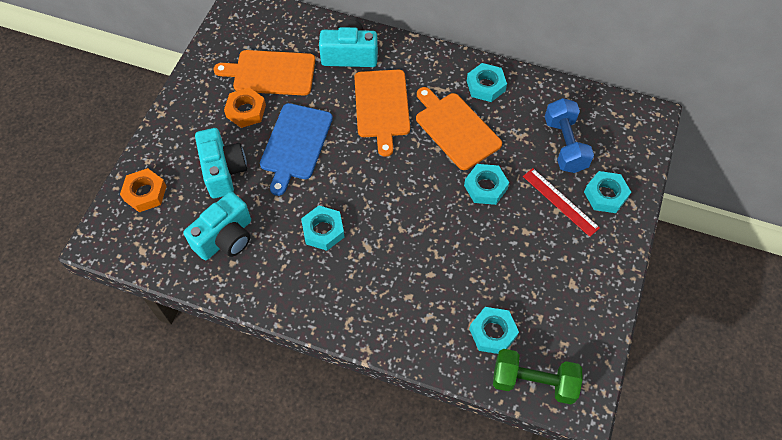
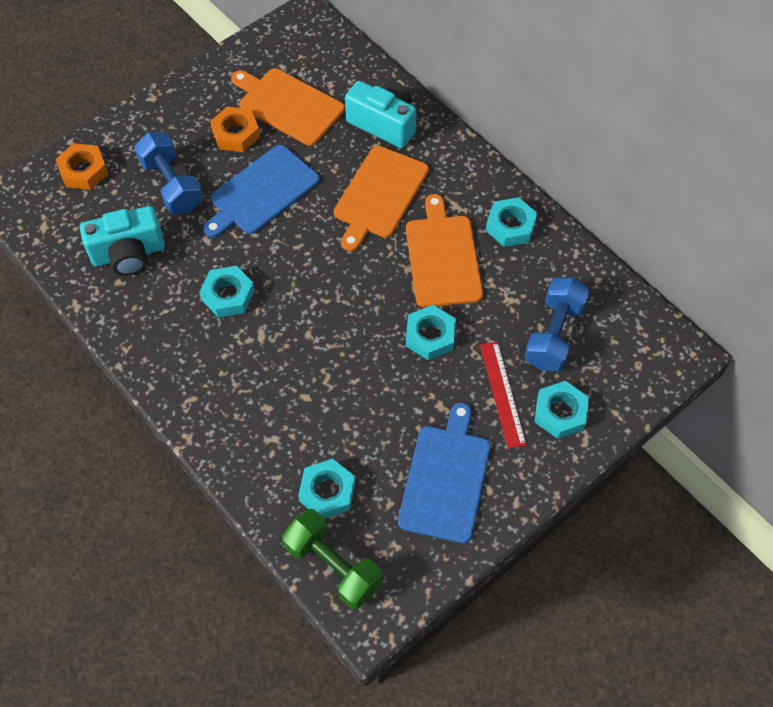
camera: 30 degrees right, 0 degrees up
turquoise camera [195,128,247,198] -> blue dumbbell [134,132,203,214]
none -> blue cutting board [398,403,491,544]

